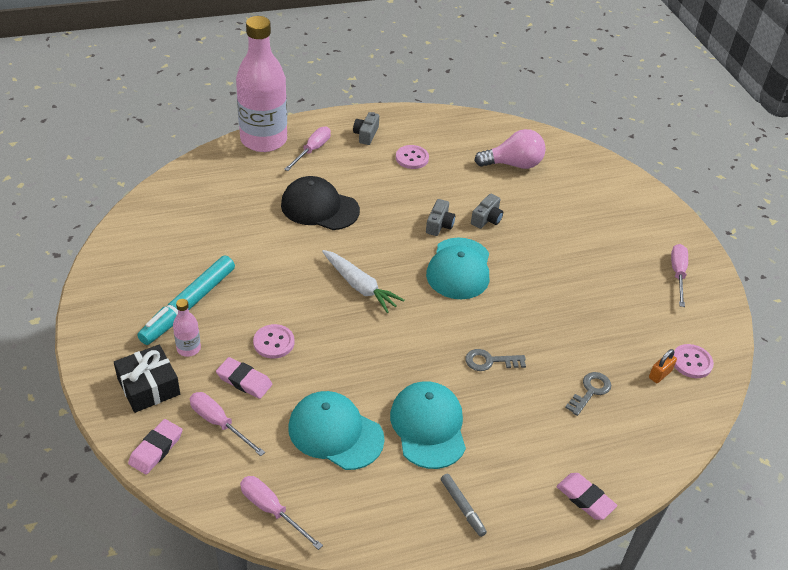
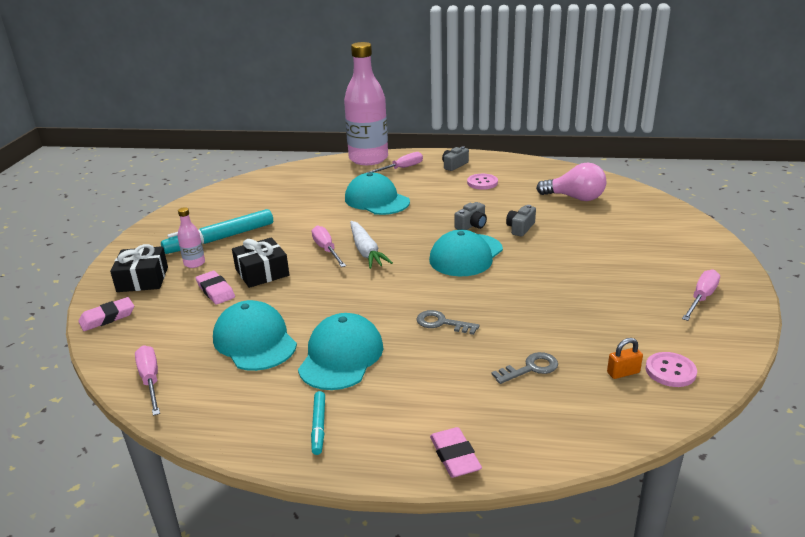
camera: 30 degrees right, 15 degrees down
pink screwdriver [190,392,265,456] -> pink screwdriver moved to [312,225,346,267]
pink button [253,324,294,359] -> black gift [232,237,289,288]
black cap [281,176,360,230] -> turquoise cap [345,173,410,215]
grey marker [441,474,487,537] -> turquoise marker [311,391,325,455]
grey camera [471,194,503,229] -> grey camera turned 150 degrees clockwise [506,205,536,237]

